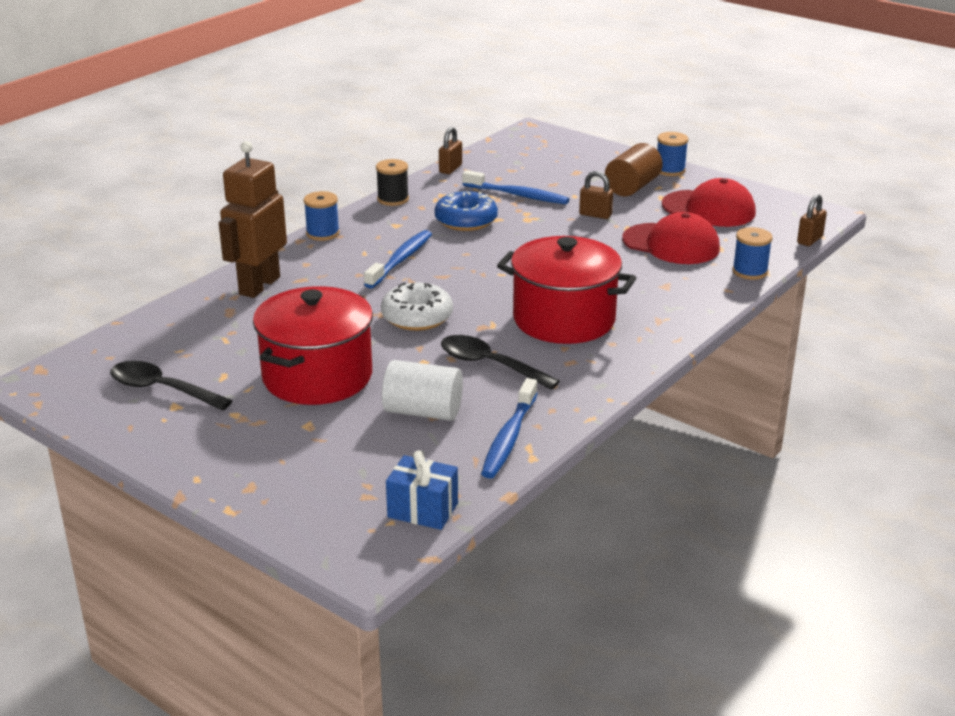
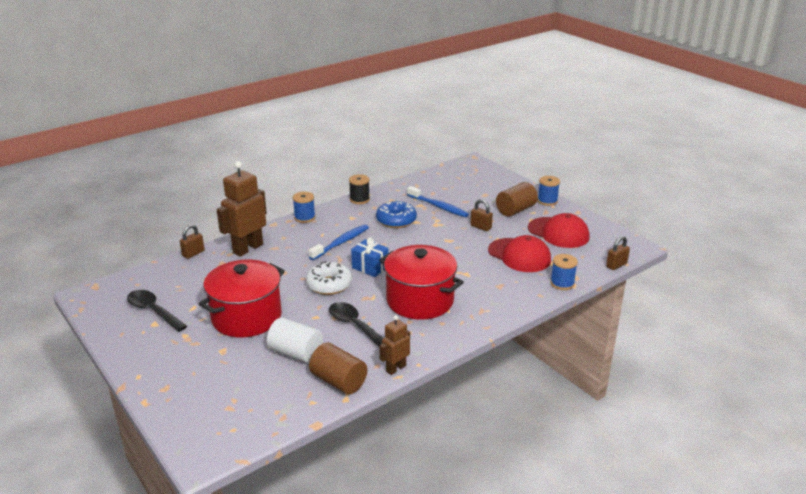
camera: 15 degrees right, 0 degrees up
blue gift [386,451,458,530] -> blue gift moved to [351,237,388,277]
brown padlock [439,127,462,174] -> brown padlock moved to [180,224,204,259]
blue toothbrush [481,378,537,479] -> brown cylinder [309,343,367,395]
none -> brown robot [379,315,410,375]

